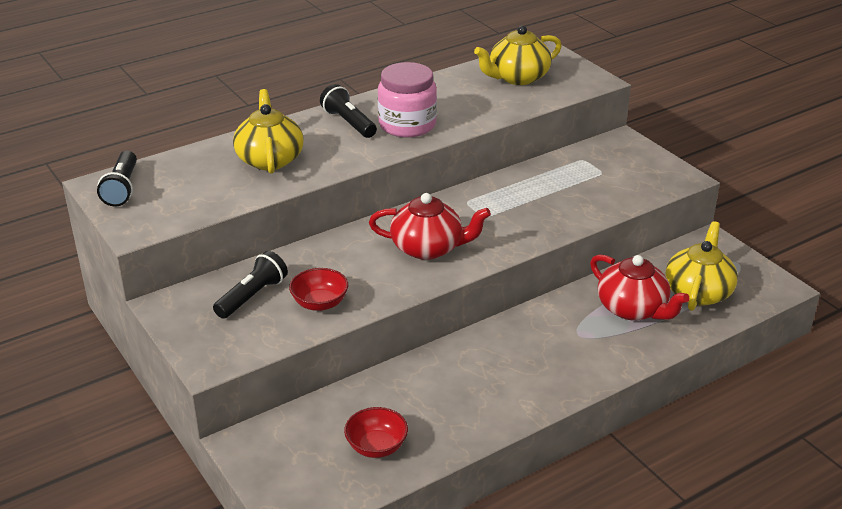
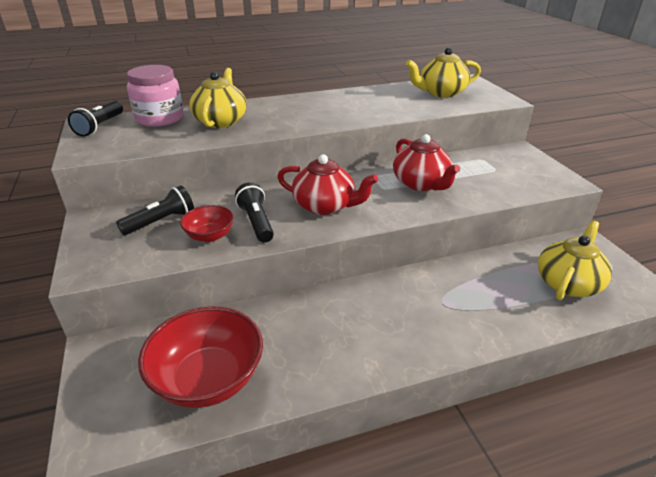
camera: 15 degrees right, 0 degrees up
black flashlight [320,84,377,138] -> black flashlight moved to [235,182,274,243]
red bowl [344,407,408,458] -> red bowl [138,306,263,408], size x1.86
pink jar [378,62,437,137] -> pink jar moved to [127,65,184,127]
red teapot [590,254,690,321] -> red teapot moved to [393,134,460,191]

